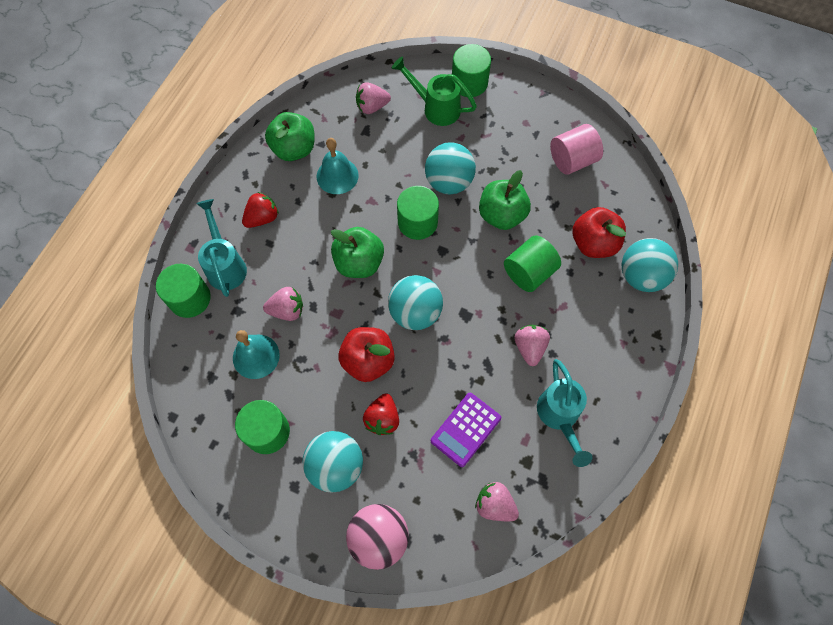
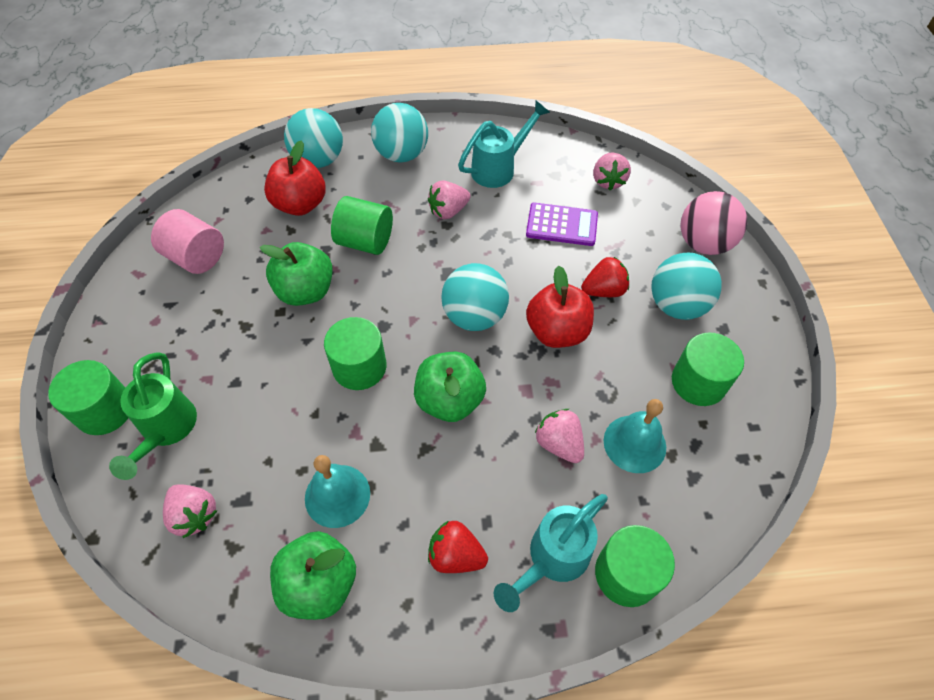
camera: 120 degrees left, 10 degrees down
turquoise ball [425,142,476,194] -> turquoise ball moved to [371,103,428,163]

